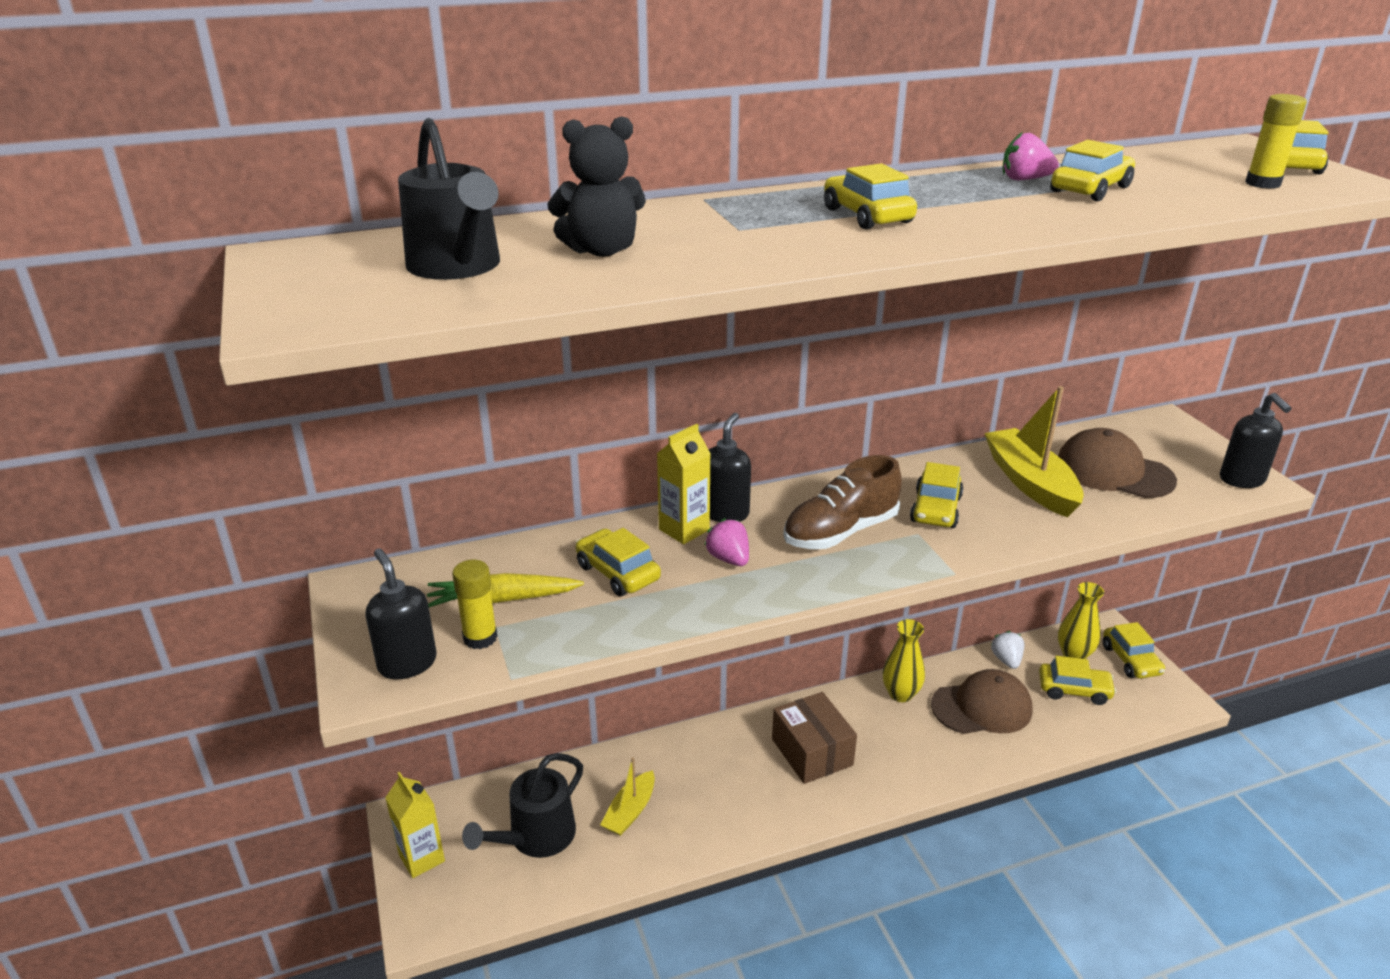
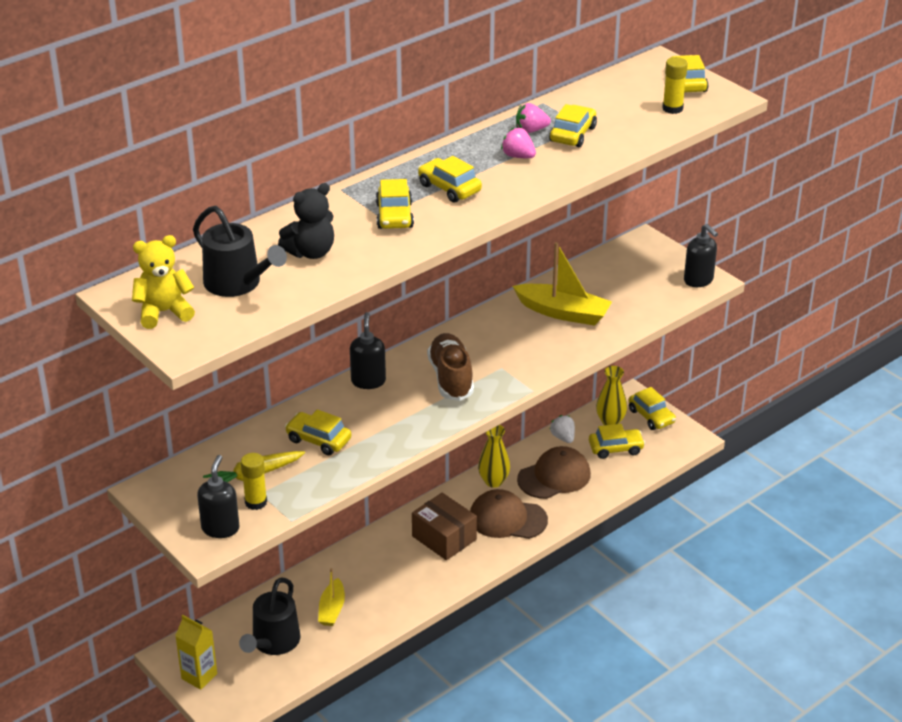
camera: 20 degrees left, 5 degrees up
black soap dispenser [366,548,437,680] -> black soap dispenser turned 60 degrees clockwise [197,455,239,538]
yellow carton [657,424,711,544] -> none
pink strawberry [705,518,749,566] -> pink strawberry moved to [501,128,536,158]
brown shoe [783,455,902,549] -> brown shoe turned 135 degrees clockwise [427,333,474,401]
yellow car [910,462,964,528] -> yellow car moved to [376,179,414,229]
yellow boat [984,386,1084,518] -> yellow boat turned 150 degrees clockwise [513,242,612,326]
brown cap [1058,428,1177,498] -> brown cap moved to [470,489,548,539]
none -> yellow teddy bear [132,235,195,329]

